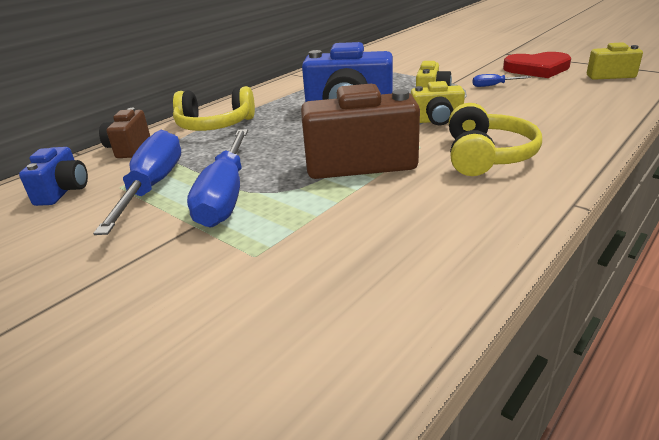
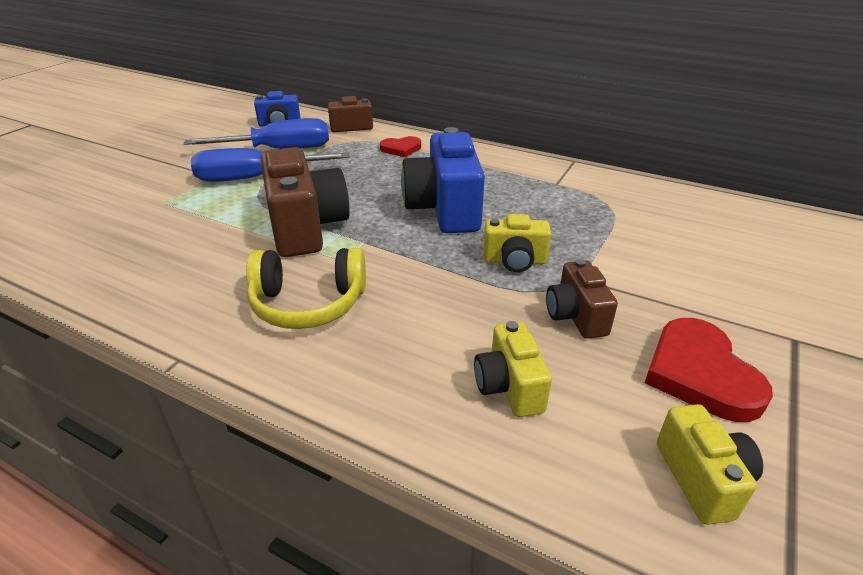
camera: 75 degrees right, 5 degrees up
yellow headphones [173,86,255,131] -> red heart [380,136,421,157]
yellow camera [411,81,465,125] -> yellow camera moved to [474,321,552,417]
blue screwdriver [472,74,531,87] -> brown camera [546,259,618,339]

